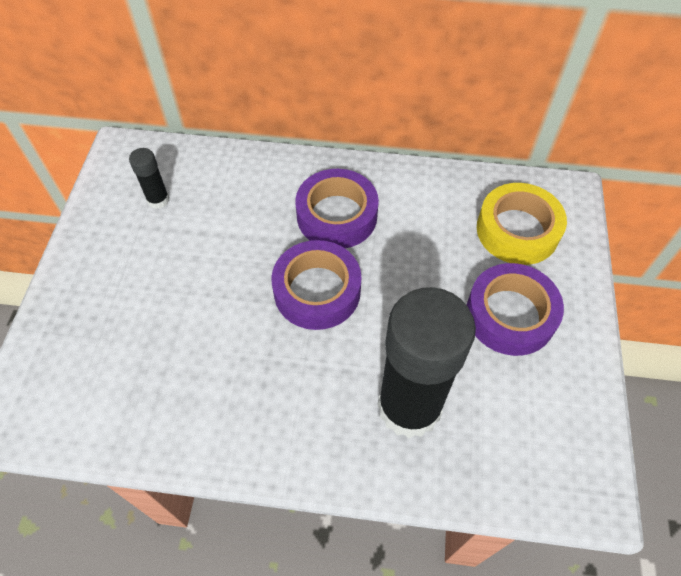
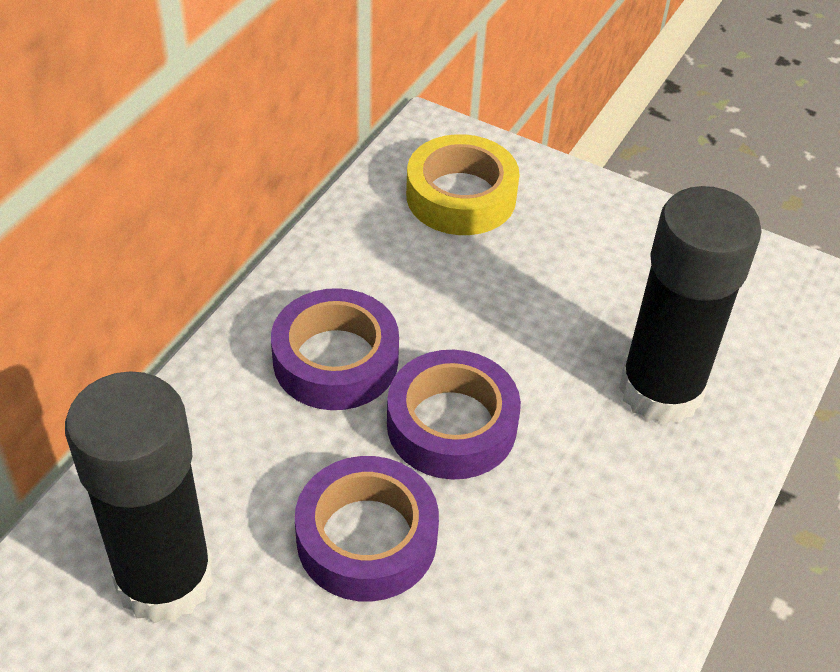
camera: 70 degrees left, 10 degrees down
black glue stick [129,148,170,209] -> black glue stick [65,371,213,623], size x2.37
purple tape [467,263,564,356] -> purple tape moved to [295,456,439,601]

